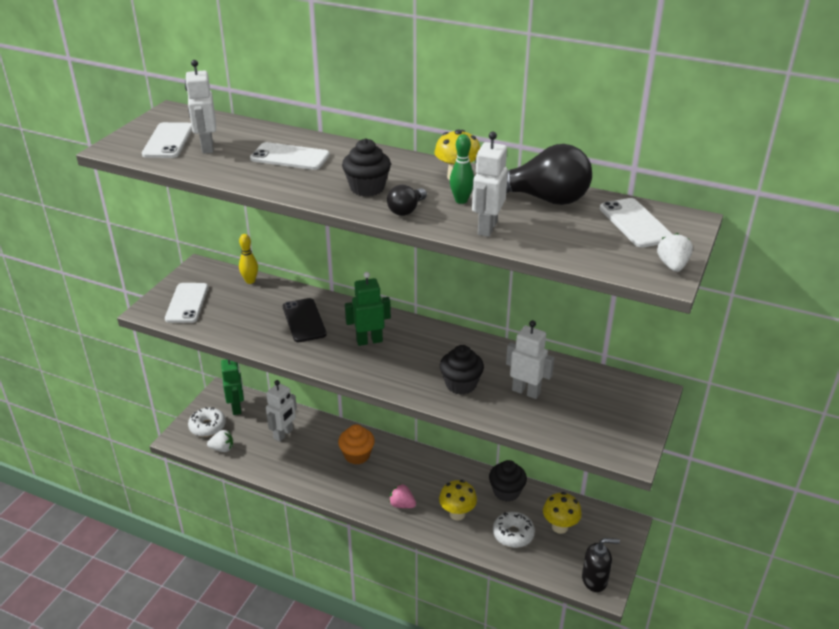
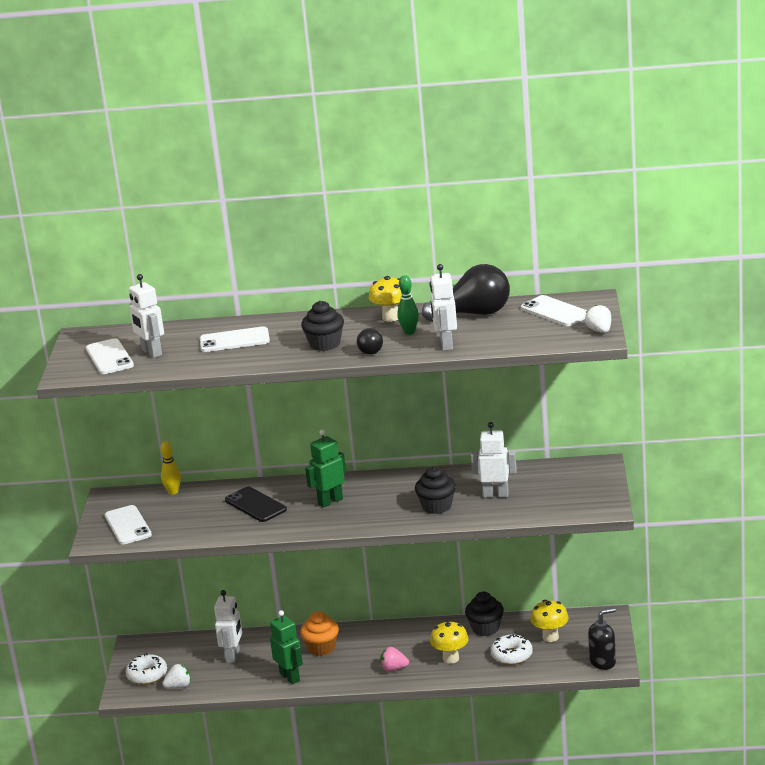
camera: 20 degrees left, 10 degrees down
green robot [221,359,244,415] -> green robot moved to [270,610,303,684]

